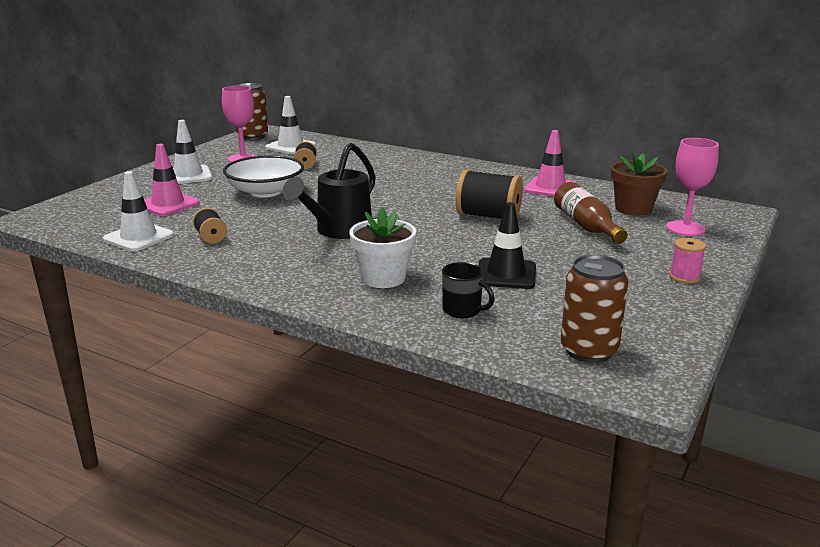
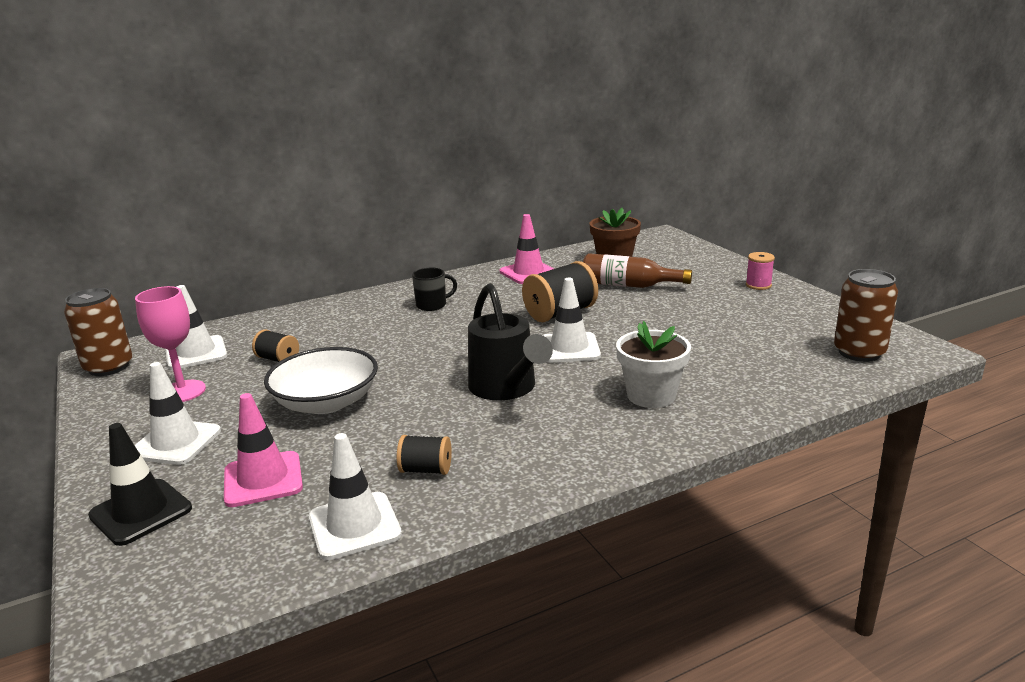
camera: 55 degrees left, 0 degrees up
black mug [442,262,495,318] -> black mug moved to [412,268,457,311]
black traffic cone [478,202,536,289] -> black traffic cone moved to [88,423,192,546]
pink goblet [667,138,719,236] -> none
none -> white traffic cone [543,278,601,363]

